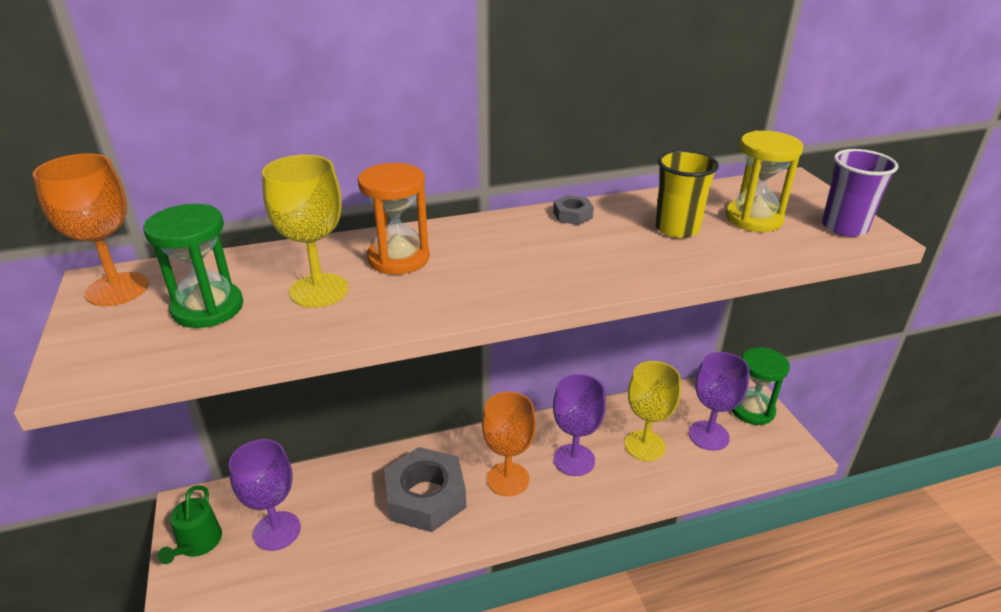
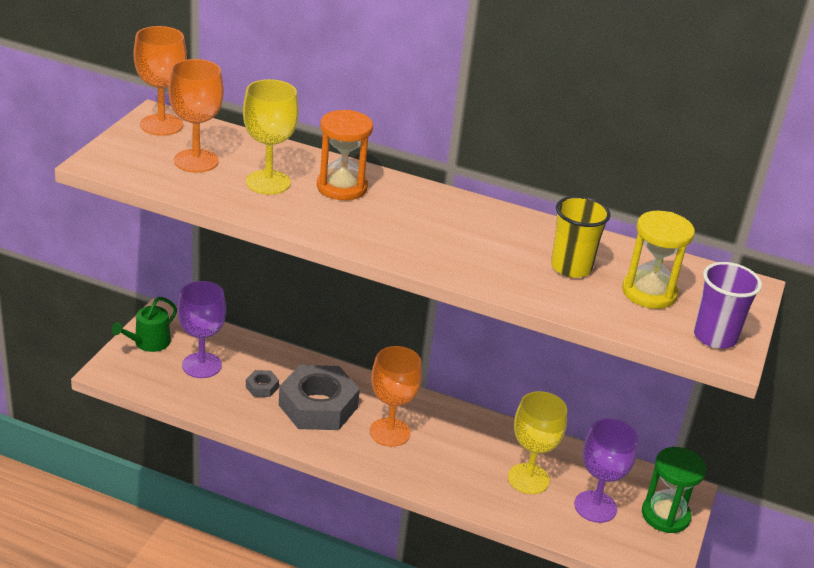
camera: 35 degrees right, 0 degrees up
green hourglass [143,204,243,328] -> orange goblet [168,59,224,173]
grey nut [553,195,594,225] -> grey nut moved to [246,370,279,397]
purple goblet [553,374,606,476] -> none

